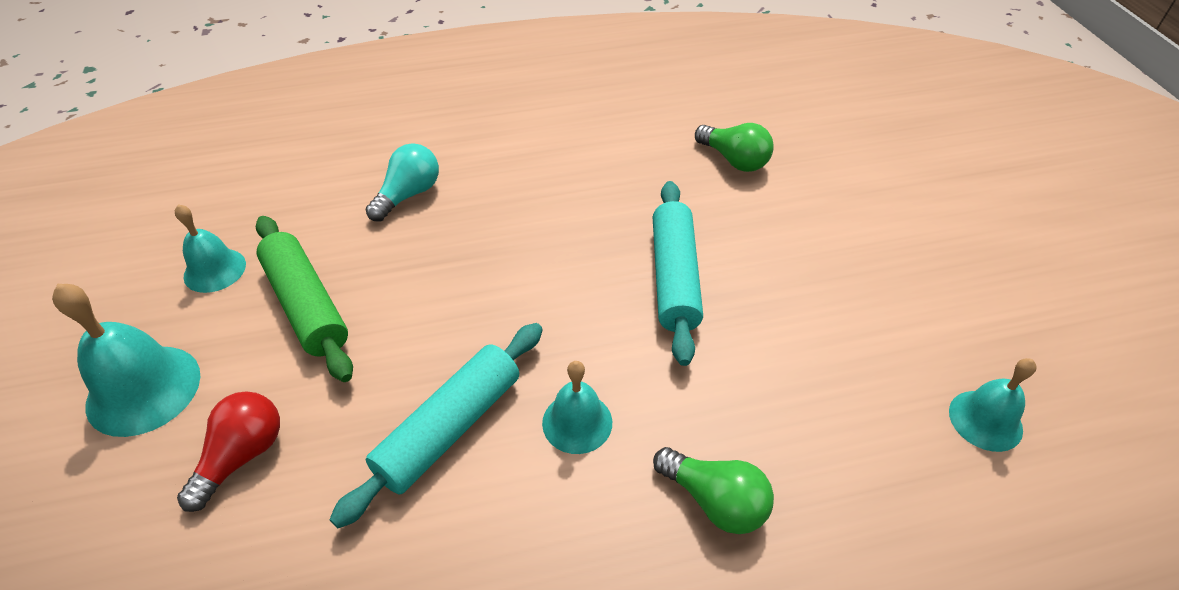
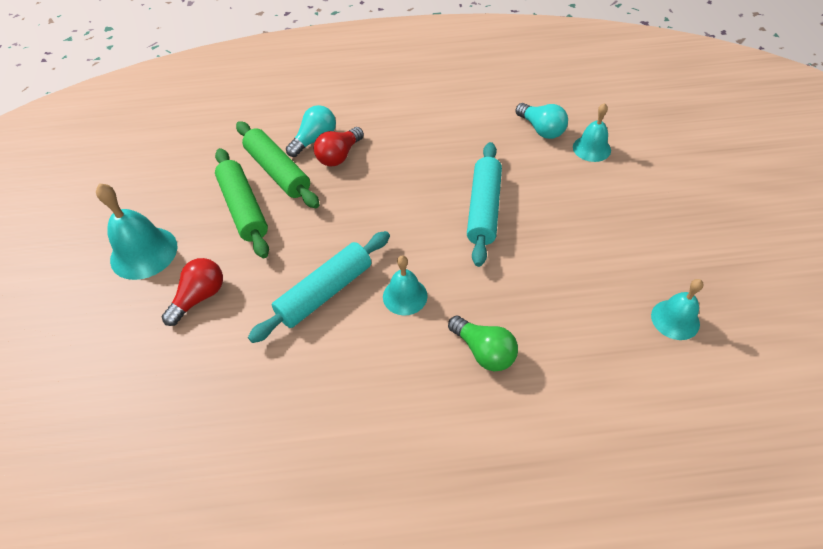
camera: 10 degrees right, 5 degrees up
turquoise bell [175,204,246,293] -> turquoise bell moved to [573,103,611,162]
green light bulb [695,123,774,172] -> turquoise light bulb [515,103,568,139]
none -> green rolling pin [236,121,320,208]
none -> red light bulb [314,127,364,167]

